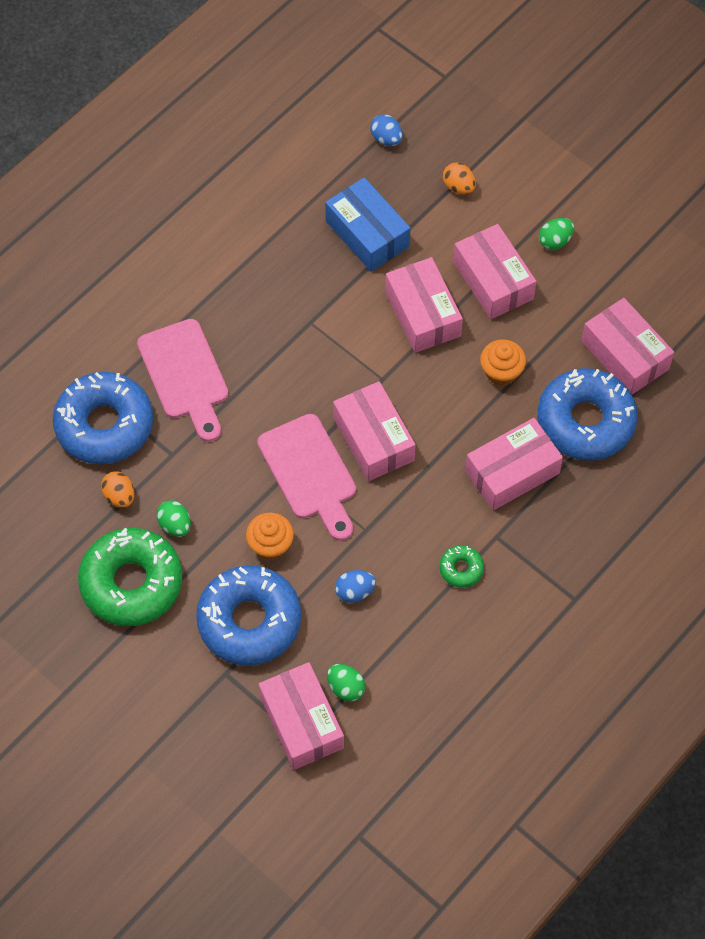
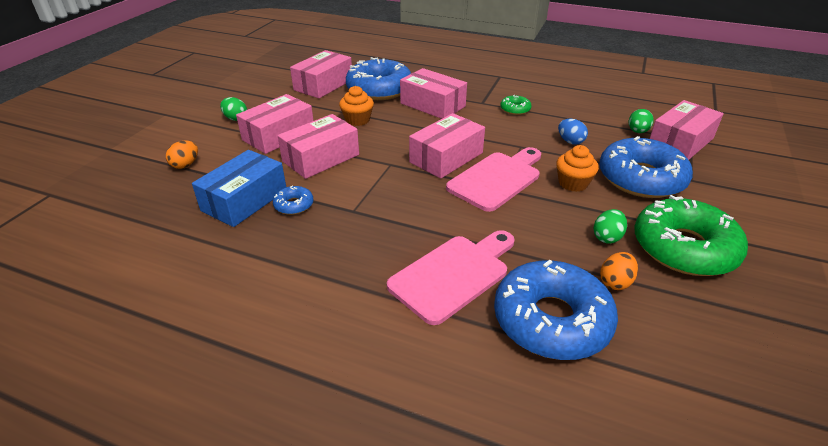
camera: 110 degrees left, 25 degrees down
blue egg [370,114,403,146] -> none
none -> blue donut [273,185,313,215]

